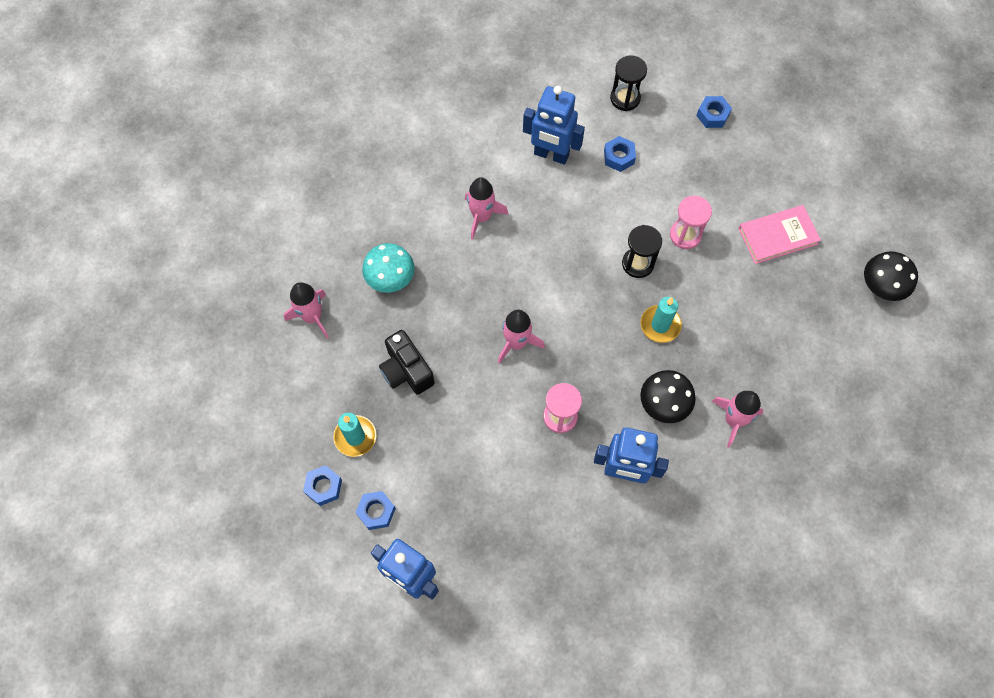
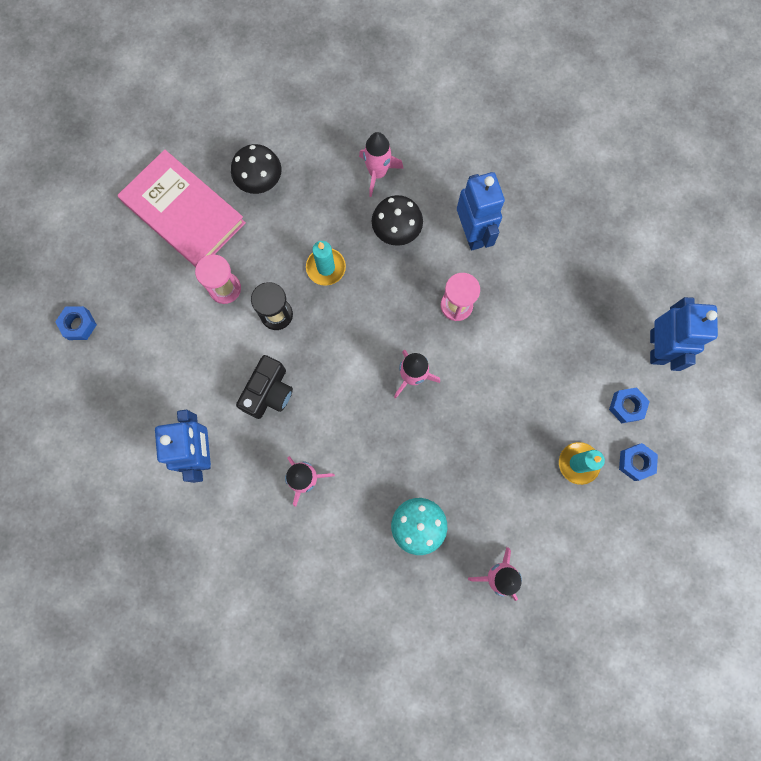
camera: 120 degrees left, 10 degrees up
black camera [379,330,435,395] -> black camera moved to [236,355,293,419]
blue nut [604,136,636,172] -> none
black hourglass [610,55,647,111] -> none
pink book [738,205,821,264] -> pink book [117,150,246,267], size x1.59
black mushroom [864,251,918,301] -> black mushroom moved to [231,144,282,194]

